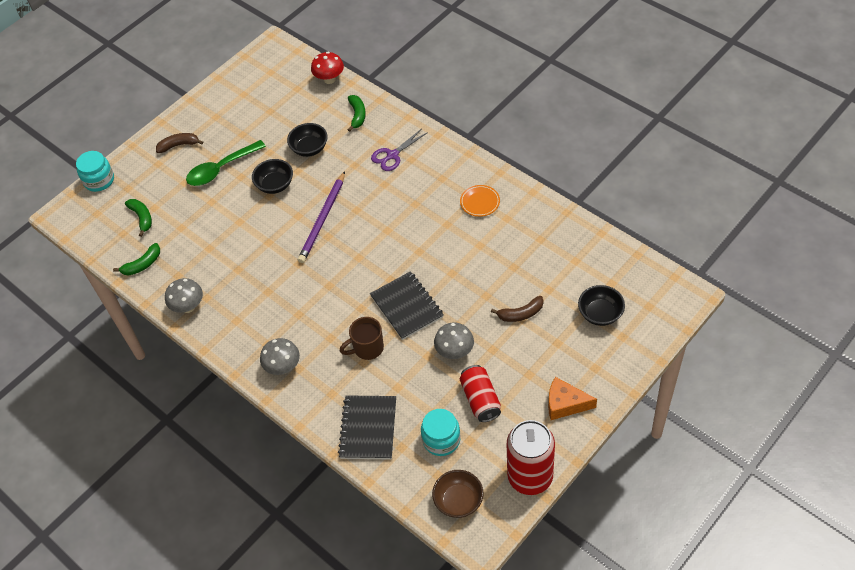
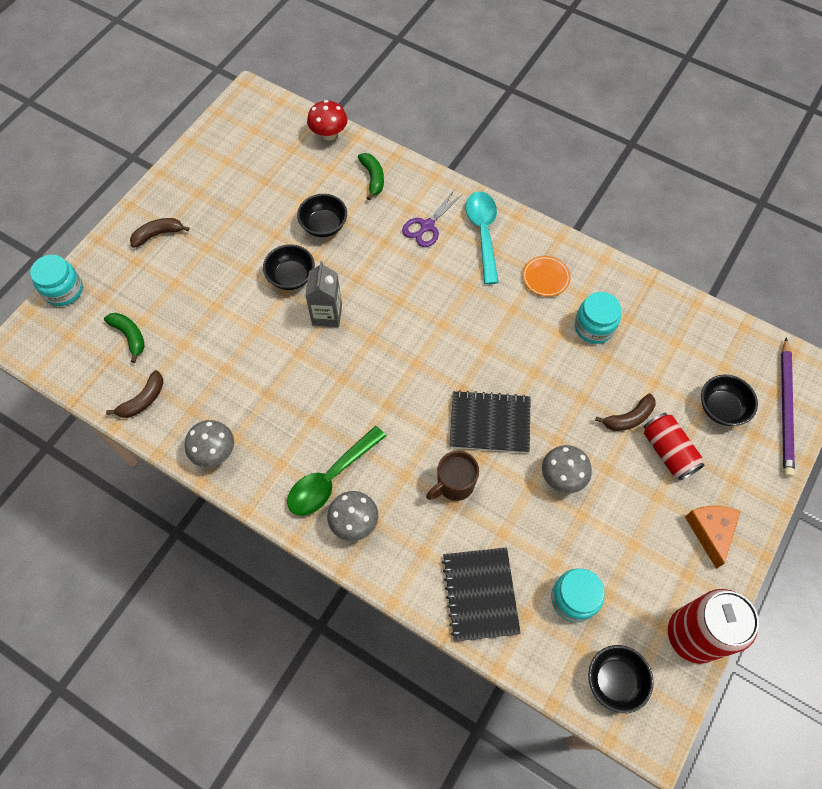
camera: 15 degrees left, 10 degrees up
green banana [113,243,160,276] -> brown banana [106,370,163,418]
green spoon [186,140,266,186] -> green spoon moved to [287,426,386,516]
purple pencil [298,171,345,263] -> purple pencil moved to [781,338,795,477]
black notebook [370,271,444,340] -> black notebook turned 45 degrees counterclockwise [450,390,531,453]
brown bowl [432,470,483,518] -> black bowl [588,645,654,713]
red can [460,365,501,422] -> red can moved to [644,413,704,480]
orange cheese [548,377,597,420] -> orange cheese turned 90 degrees clockwise [685,506,741,569]
none -> grey carton [305,261,342,327]
none -> turquoise spoon [466,191,499,284]
none -> turquoise jar [575,292,621,344]

